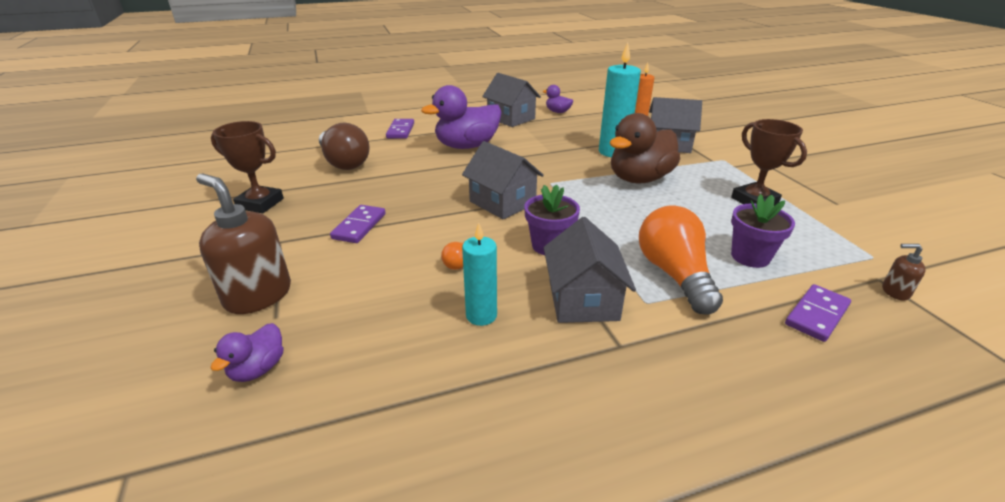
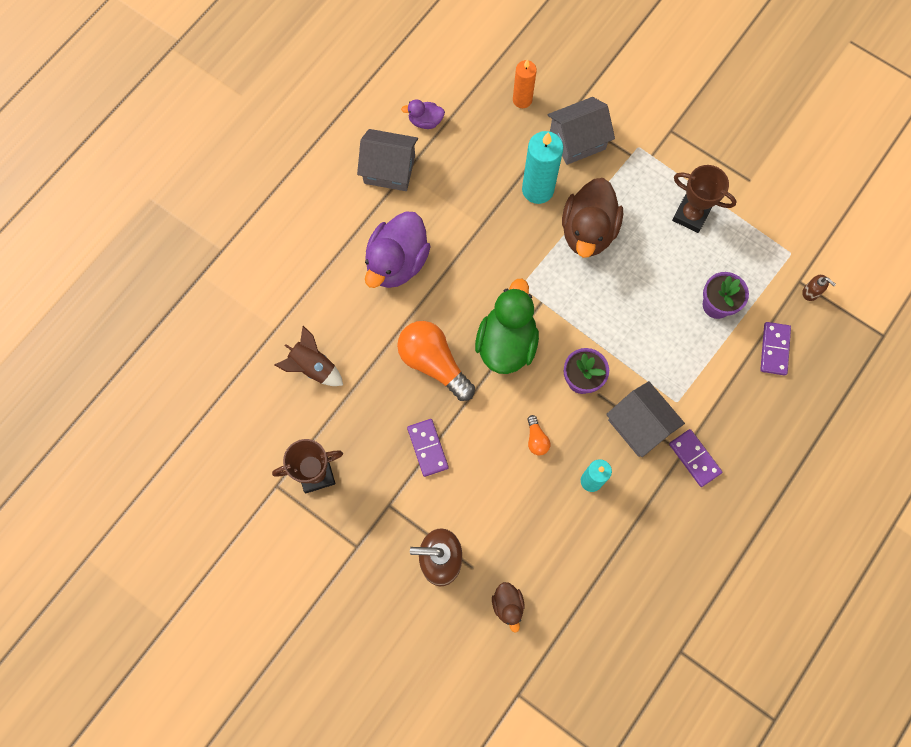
camera: 35 degrees left, 40 degrees up
purple duck [211,323,283,382] -> brown duck [492,582,525,632]
brown light bulb [319,123,370,170] -> brown rocket [275,326,343,386]
purple domino [386,119,414,139] -> purple domino moved to [669,429,722,487]
grey house [462,141,544,219] -> green duck [475,279,539,374]
orange light bulb [639,205,723,314] -> orange light bulb moved to [397,321,475,401]
brown soap dispenser [882,244,926,300] -> brown soap dispenser turned 120 degrees counterclockwise [802,275,836,301]

